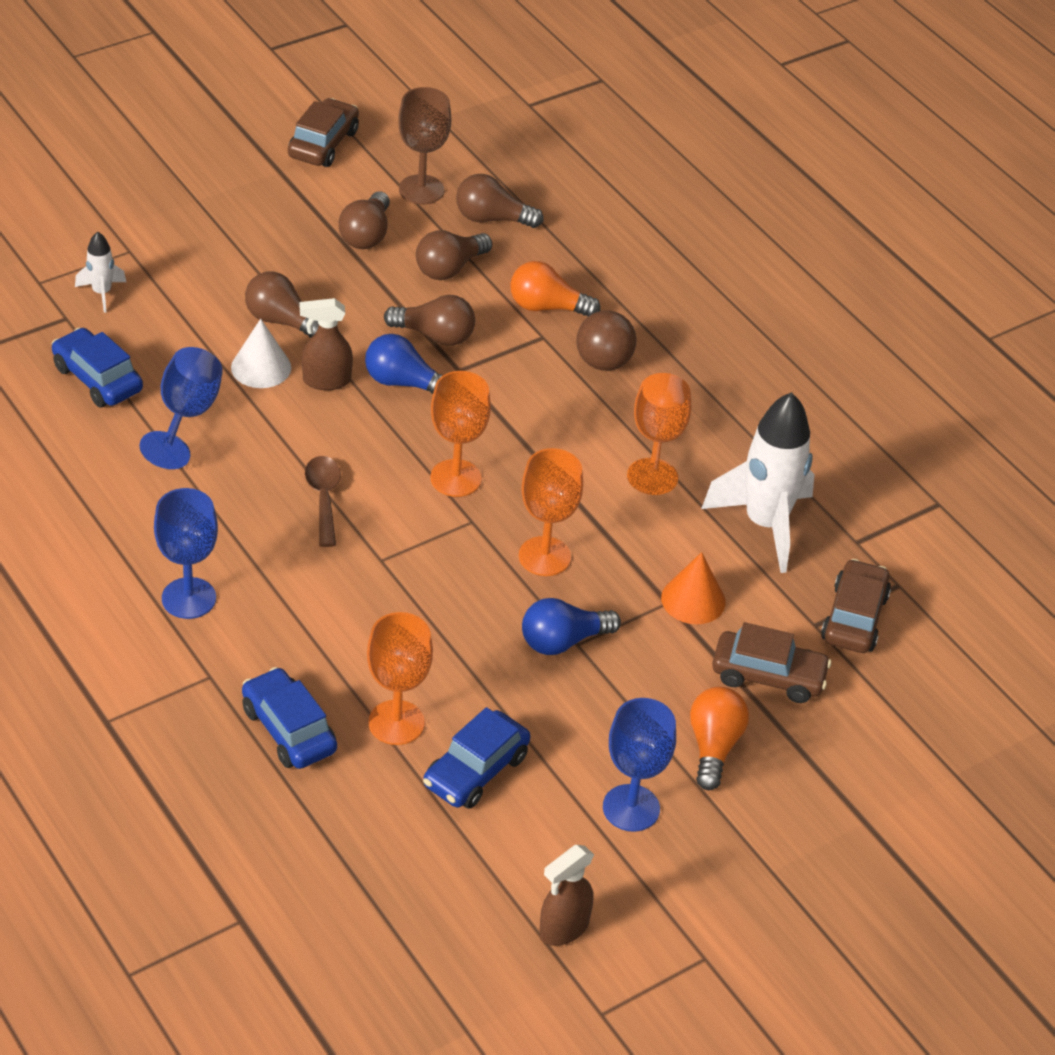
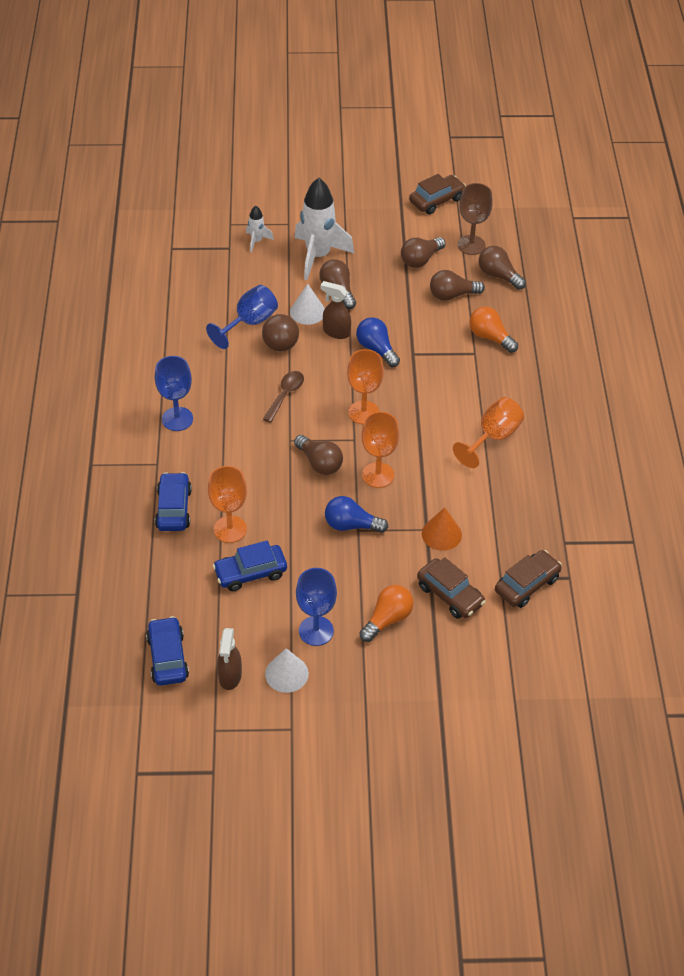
camera: 35 degrees right, 5 degrees up
blue car [52,328,143,407] -> blue car moved to [146,616,189,686]
brown light bulb [384,295,475,346] -> brown light bulb moved to [294,435,343,475]
brown spray bottle [539,845,594,946] -> brown spray bottle turned 75 degrees counterclockwise [217,628,242,690]
brown ball [576,310,637,371] -> brown ball moved to [262,314,299,351]
white rocket [701,392,815,573] -> white rocket moved to [294,178,354,280]
none -> white cone [265,648,309,693]

